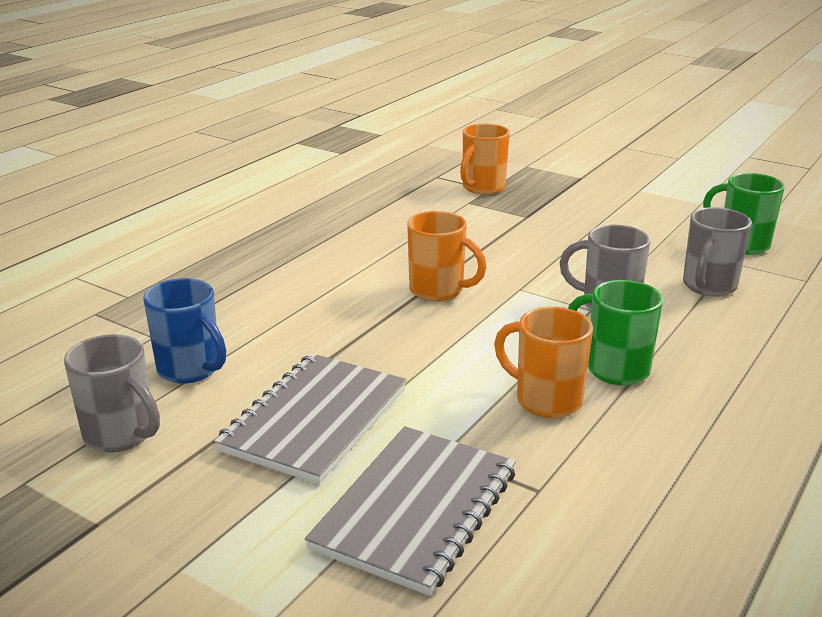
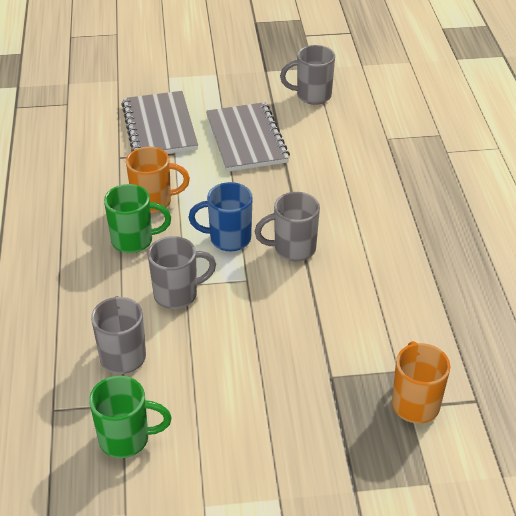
camera: 140 degrees right, 15 degrees up
blue mug [143,278,226,384] -> blue mug moved to [189,182,253,251]
orange mug [407,211,487,301] -> grey mug [255,192,320,261]

